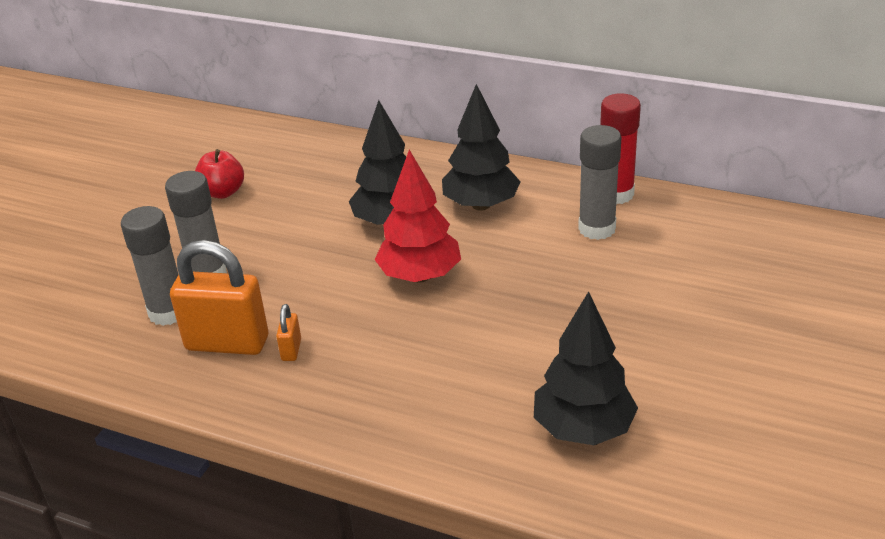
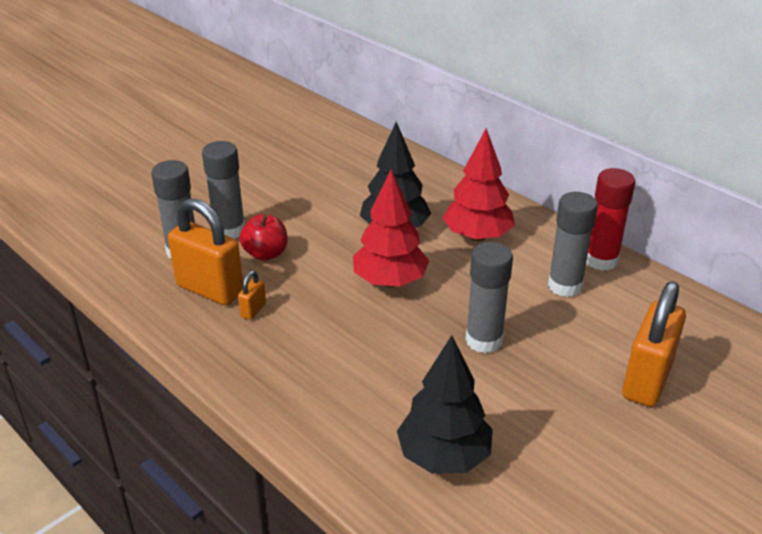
camera: 20 degrees right, 0 degrees up
red apple [195,149,244,199] -> red apple moved to [240,214,288,261]
black tree [442,84,521,211] -> red tree [442,128,515,241]
none -> grey glue stick [466,242,513,353]
none -> orange padlock [622,281,686,407]

